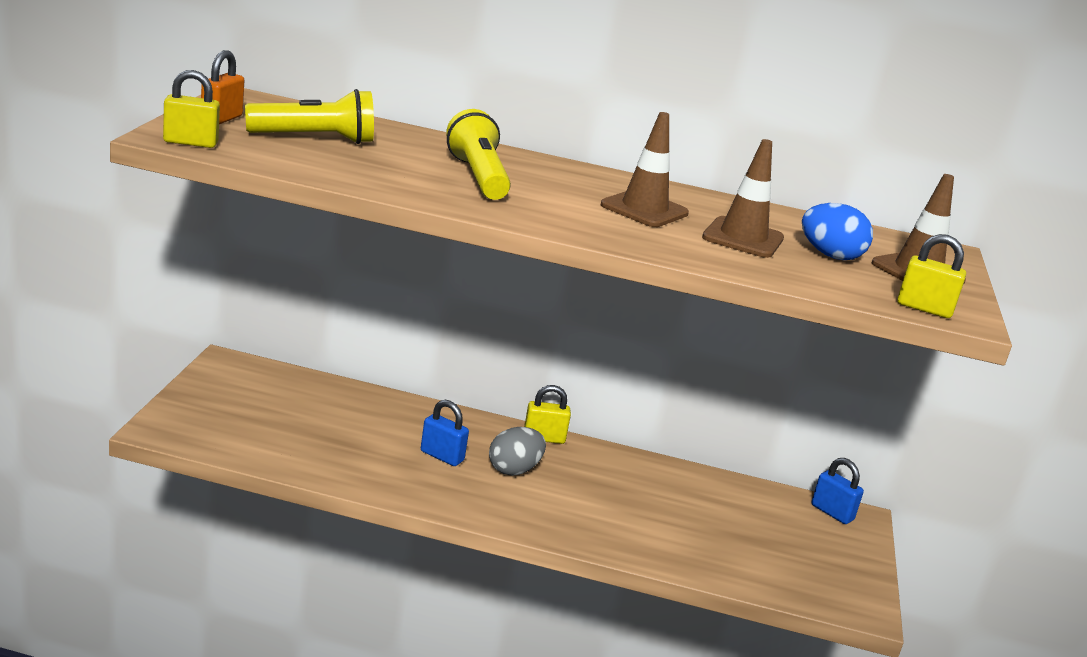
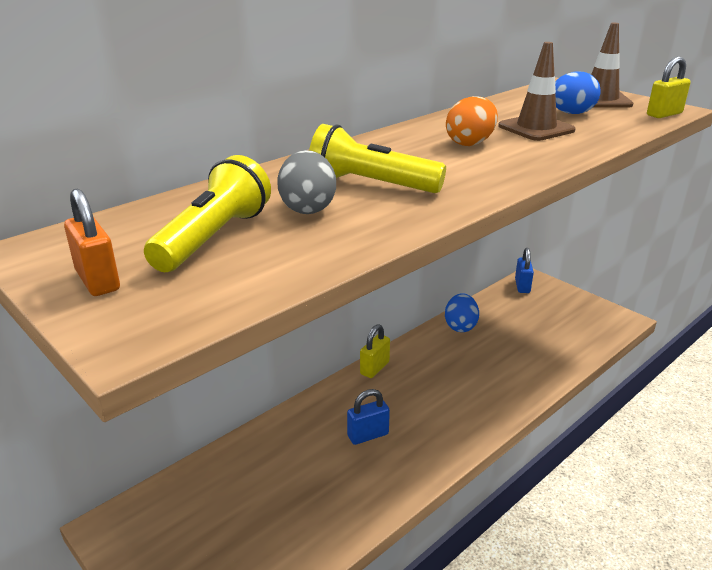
camera: 50 degrees left, 5 degrees up
yellow padlock [163,70,220,148] -> none
grey egg [489,427,546,476] -> grey egg moved to [277,150,336,214]
brown traffic cone [601,112,689,227] -> orange egg [446,96,498,146]
blue padlock [811,458,864,524] -> blue padlock turned 75 degrees counterclockwise [515,248,534,293]
none -> blue egg [445,293,479,332]

